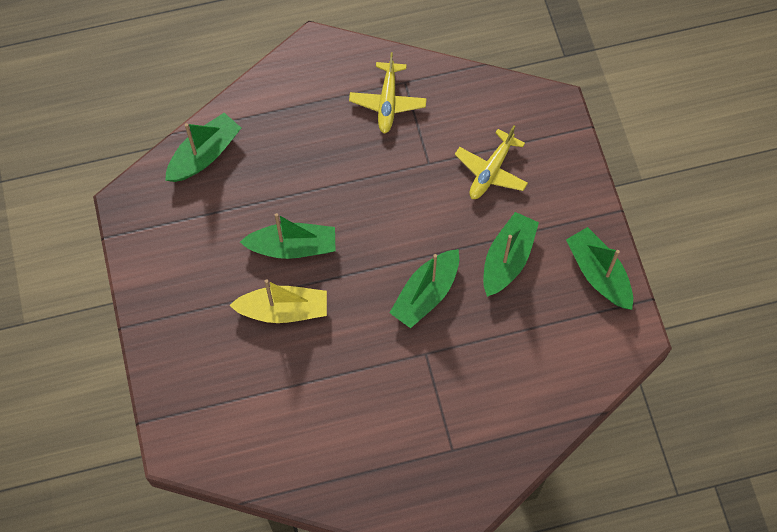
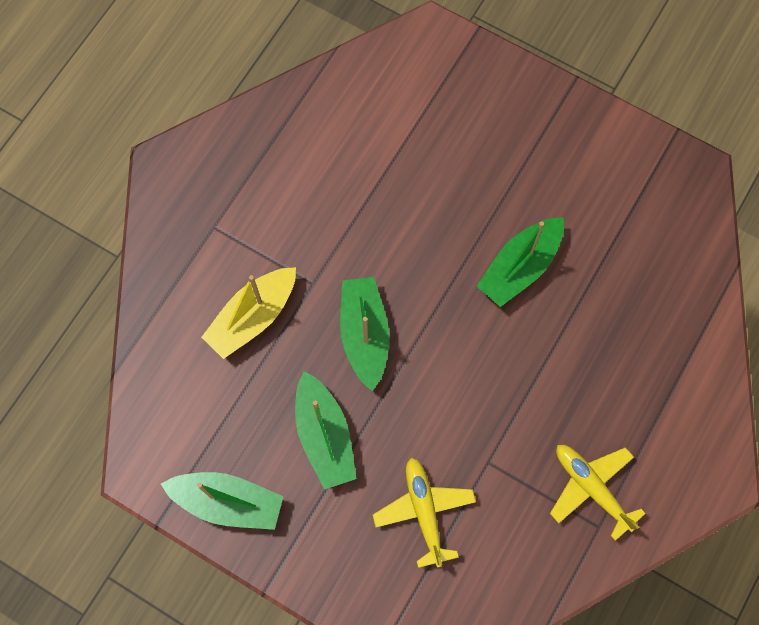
camera: 135 degrees right, 5 degrees up
green boat [165,113,241,182] -> none
yellow boat [229,279,327,323] -> yellow boat moved to [201,267,296,359]

